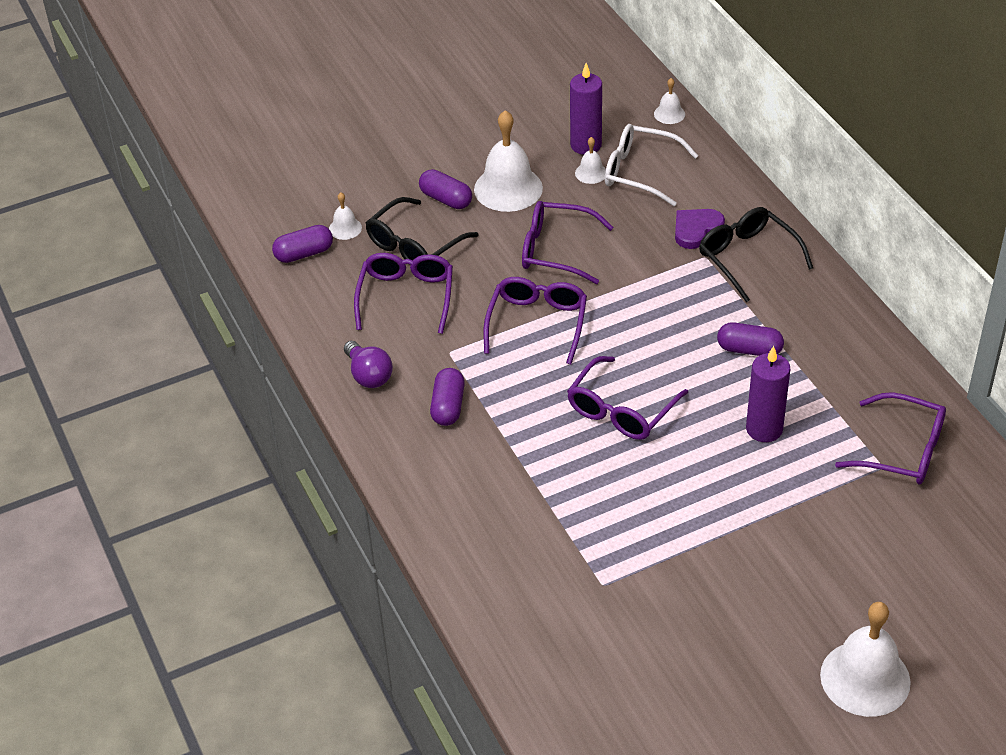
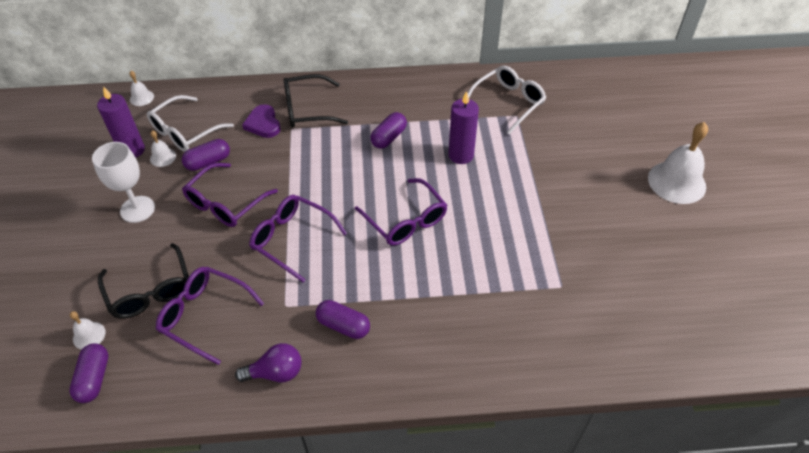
camera: 70 degrees left, 5 degrees up
purple capsule [419,169,472,209] -> purple capsule moved to [182,139,230,171]
white bell [474,110,543,212] -> white goblet [92,142,155,223]
purple glasses [835,392,946,484] -> white glasses [468,65,546,134]

